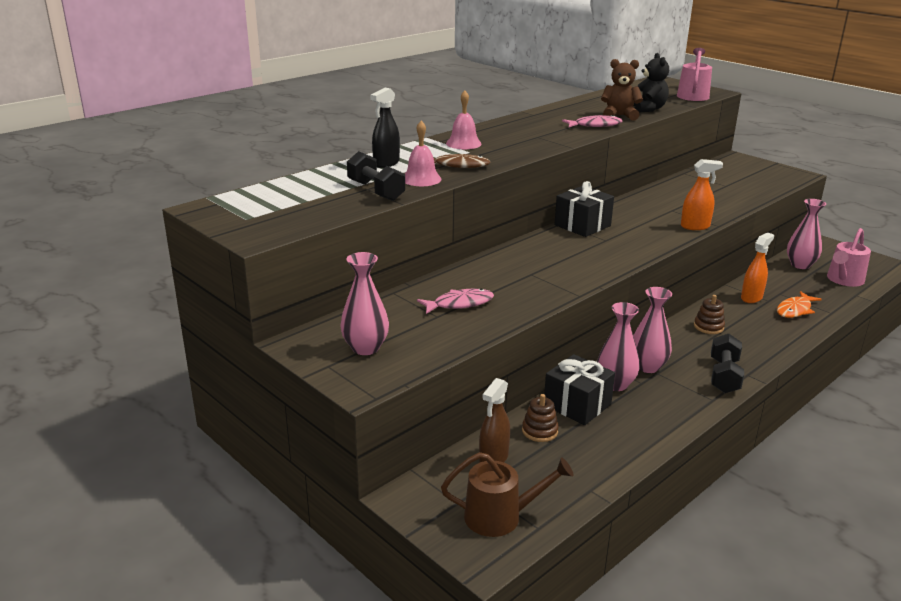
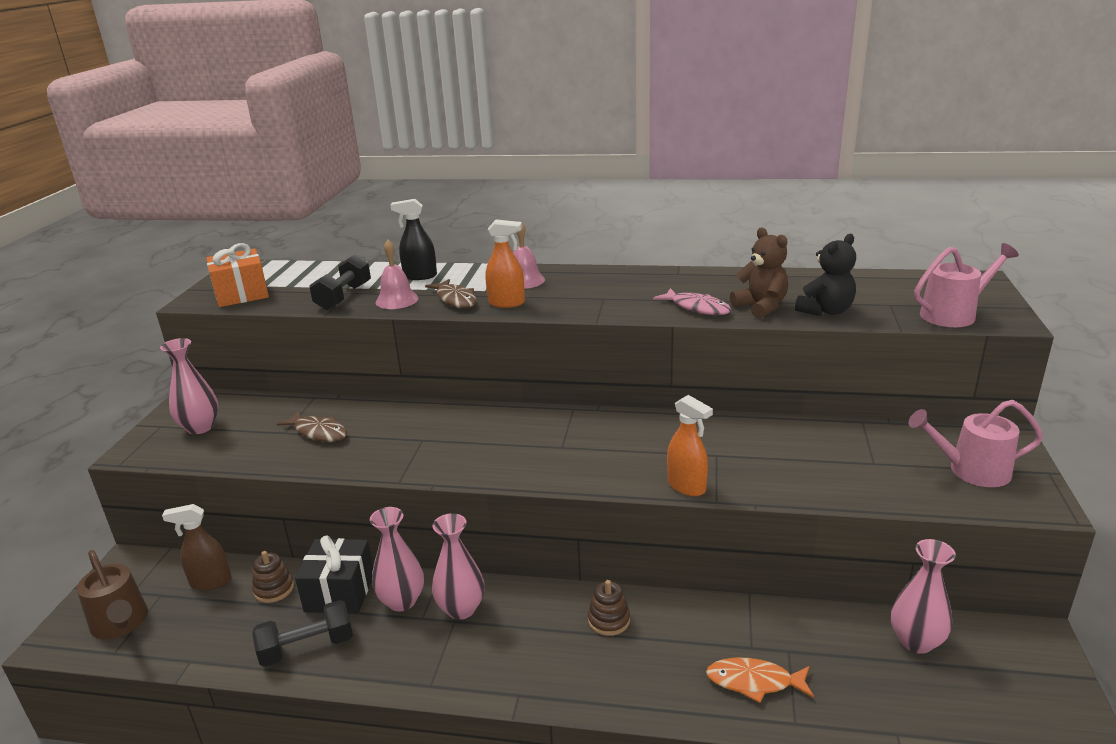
camera: 55 degrees right, 0 degrees up
pink fish [417,288,494,314] -> brown fish [277,411,347,442]
black gift [554,181,614,237] -> none
black dumbbell [711,334,744,393] -> black dumbbell moved to [252,600,353,667]
orange spray bottle [741,233,774,303] -> orange spray bottle moved to [486,220,525,308]
pink watering can [827,228,871,287] -> pink watering can moved to [909,400,1043,487]
none -> orange gift [206,243,269,307]

